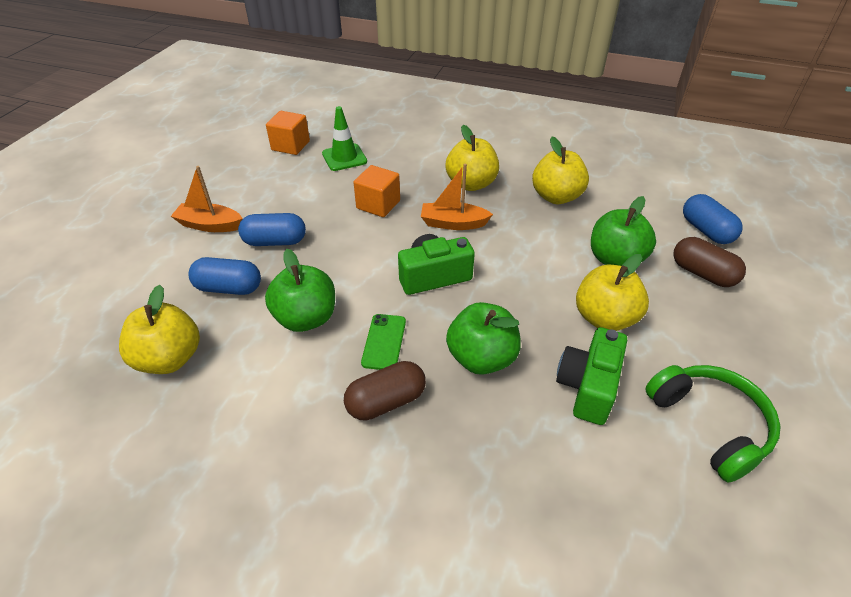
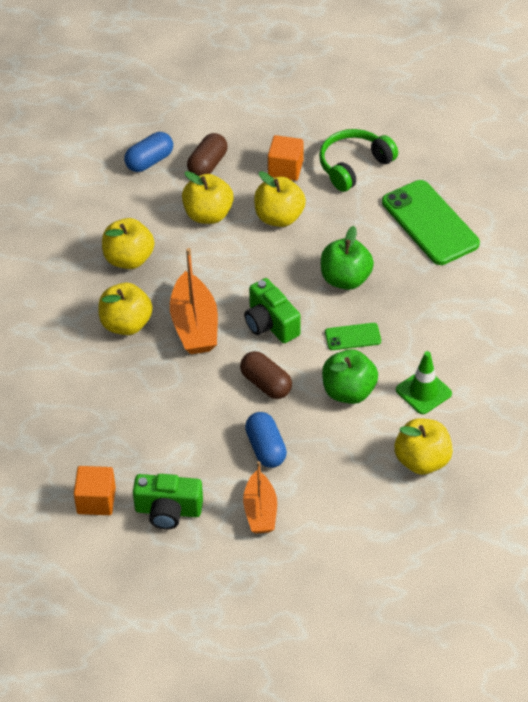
camera: 105 degrees left, 5 degrees up
blue capsule [188,257,261,295] -> none
green traffic cone [322,106,367,171] -> green traffic cone moved to [396,351,452,414]
brown capsule [344,361,426,421] -> brown capsule moved to [240,351,292,399]
orange cube [353,165,400,217] -> orange cube moved to [268,135,304,181]
orange boat [421,164,493,230] -> orange boat [170,248,218,354], size x1.51
green camera [556,327,627,425] -> green camera moved to [133,474,203,530]
green apple [591,196,656,266] -> yellow apple [182,171,234,224]
none -> green phone [382,180,480,265]

